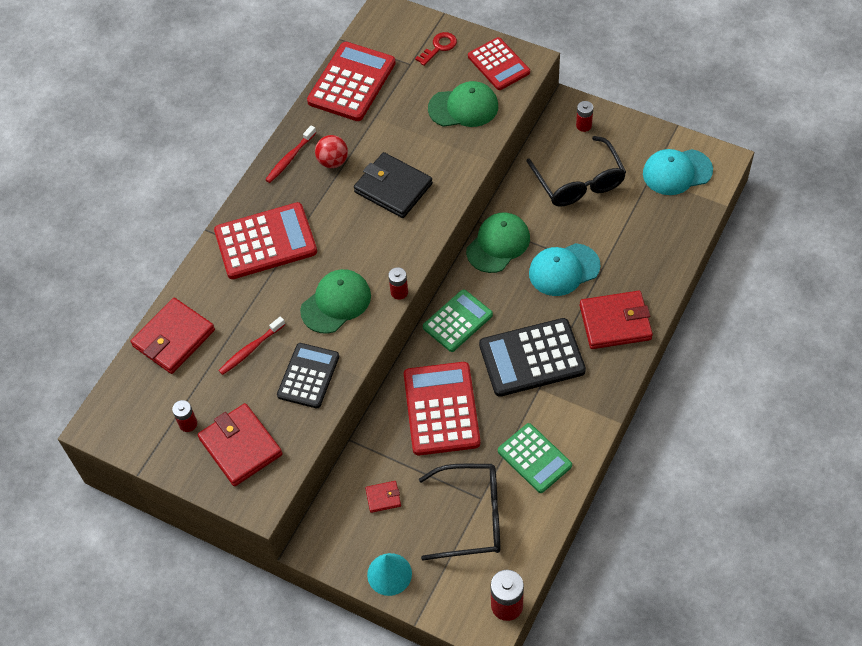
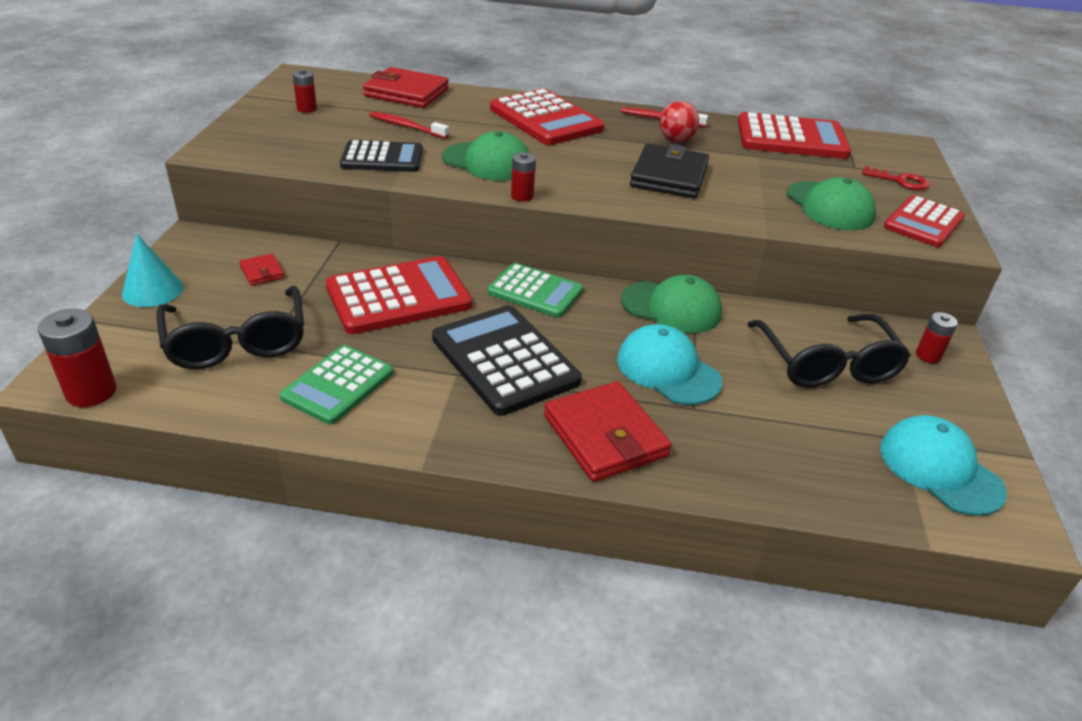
camera: 65 degrees right, 20 degrees down
red wallet [198,403,283,486] -> none
black glasses [526,136,626,207] -> black glasses turned 60 degrees counterclockwise [747,314,911,388]

